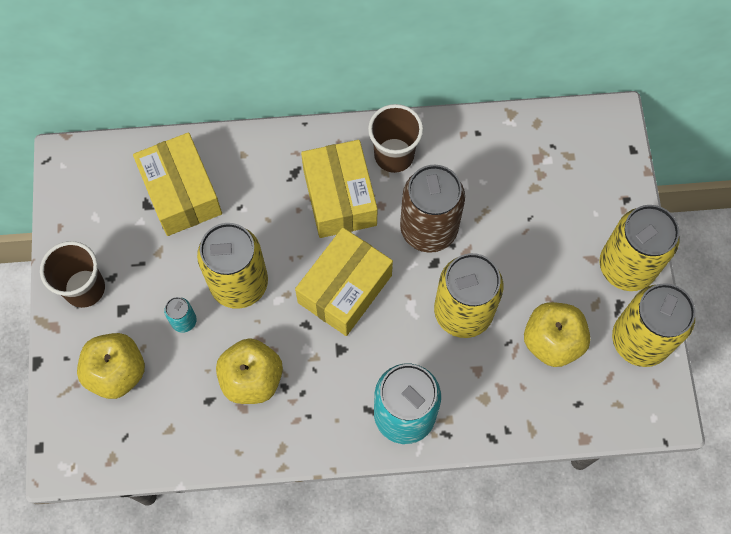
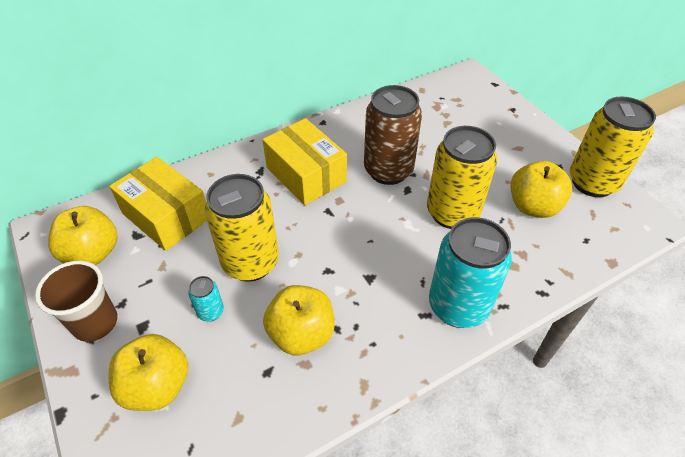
camera: 25 degrees left, 20 degrees down
yellow box [295,227,393,336] -> none
brown cup [368,104,423,173] -> none
yellow can [600,205,680,291] -> none
none -> yellow apple [48,206,118,265]

